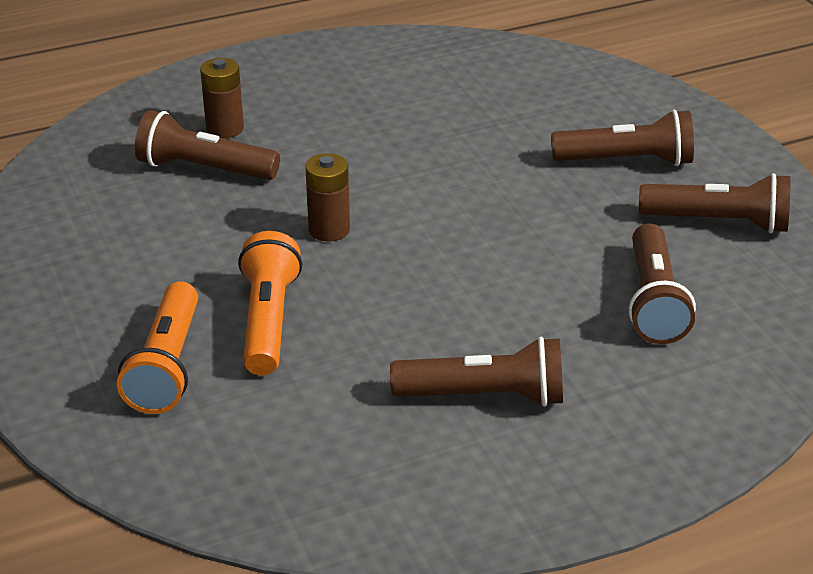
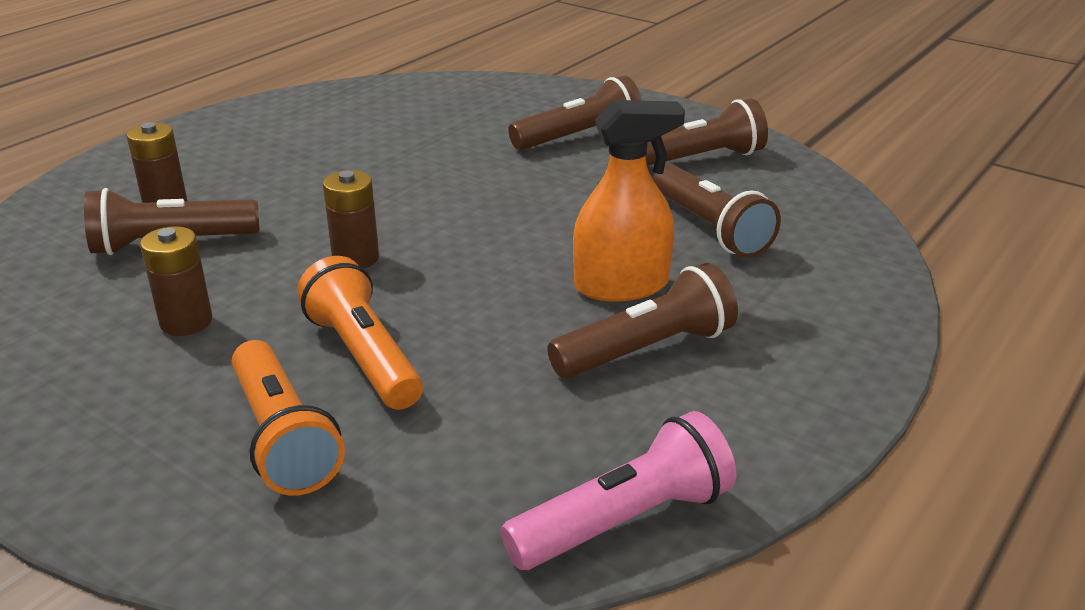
camera: 30 degrees left, 5 degrees down
none -> brown battery [140,226,212,336]
none -> pink flashlight [501,411,736,570]
none -> orange spray bottle [573,100,685,301]

